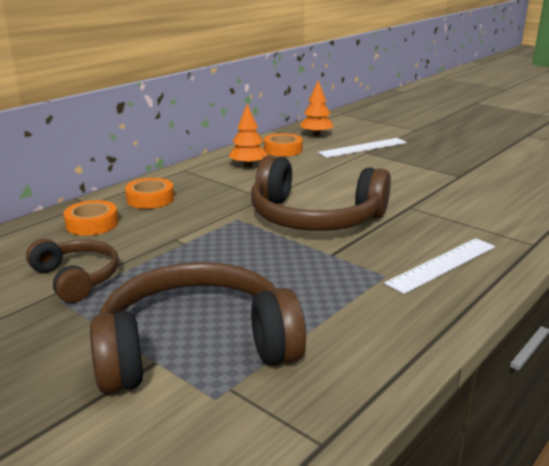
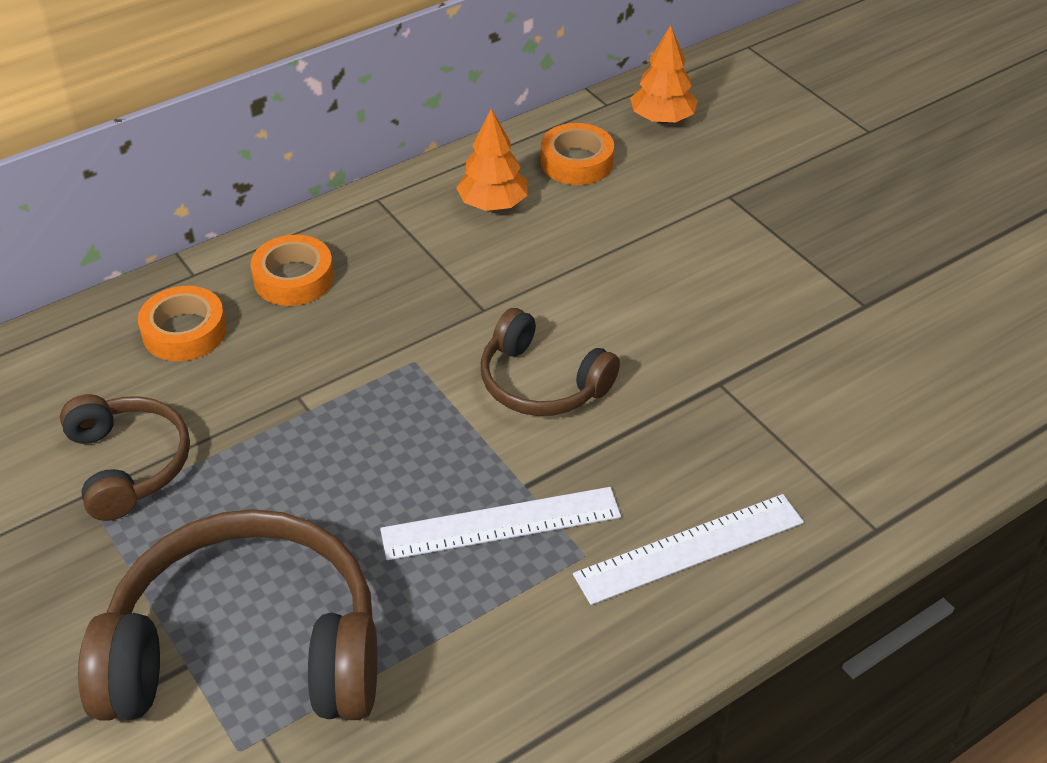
camera: 15 degrees right, 20 degrees up
brown headphones [251,155,391,231] -> brown headphones [481,308,620,416], size x0.56
white ruler [318,138,407,158] -> white ruler moved to [380,487,621,560]

